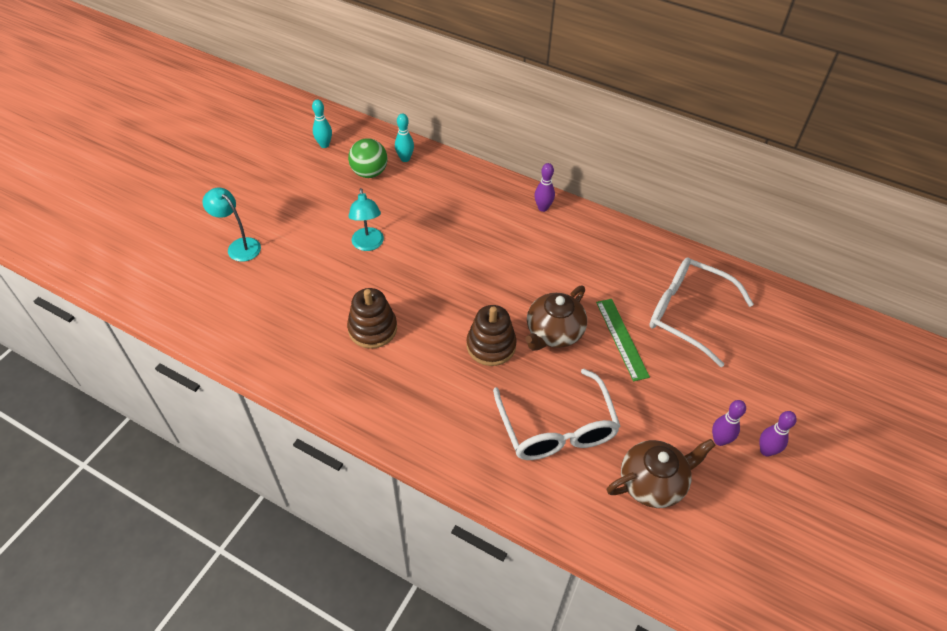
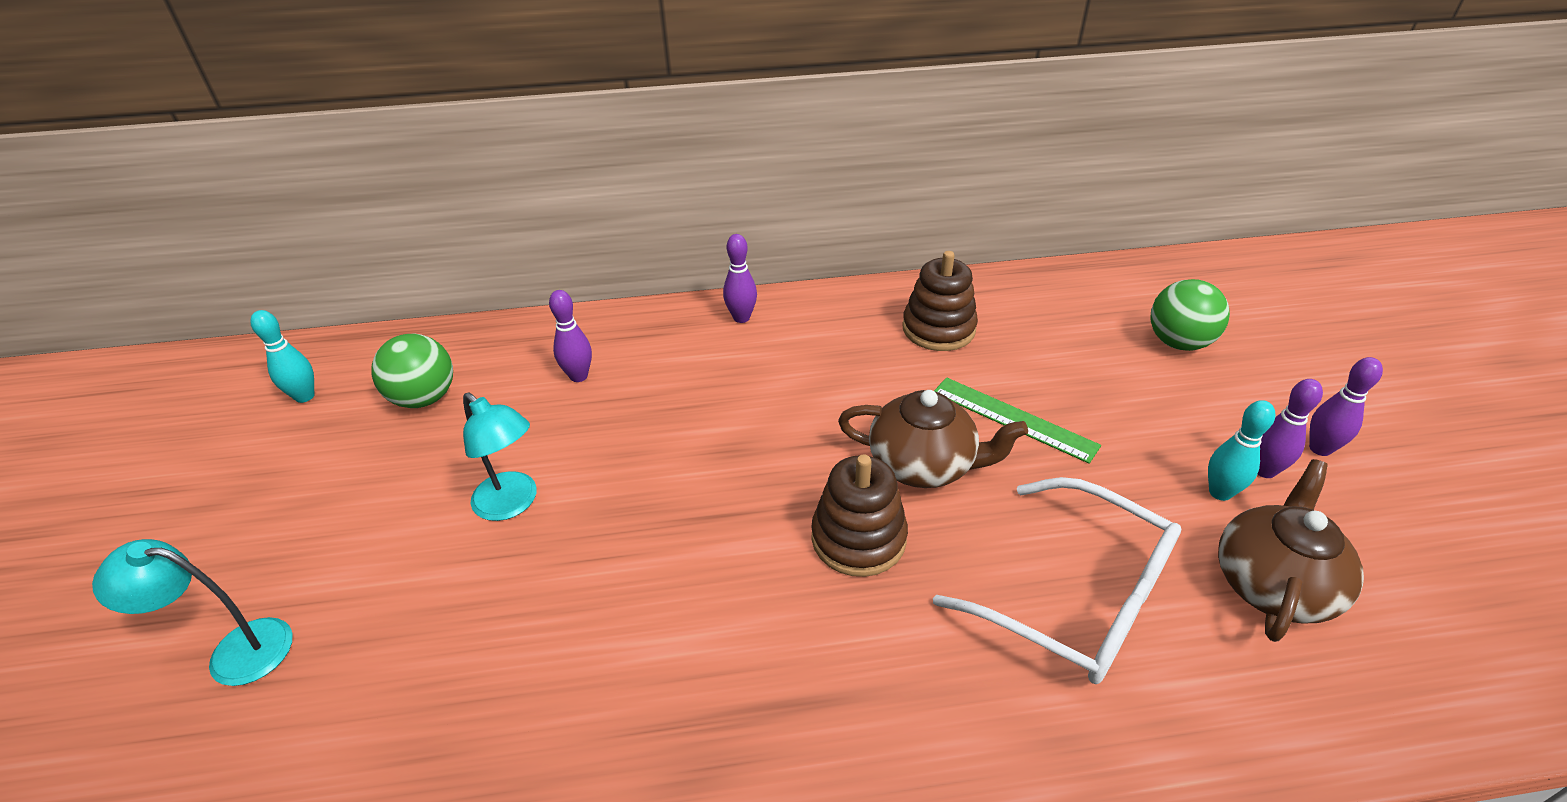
camera: 35 degrees left, 10 degrees down
brown stacking toy [347,288,397,349] -> brown stacking toy moved to [902,251,978,351]
turquoise bowling pin [395,113,414,162] -> turquoise bowling pin moved to [1208,400,1275,501]
brown teapot [525,286,587,351] -> brown teapot turned 75 degrees counterclockwise [838,390,1028,488]
white glasses [649,257,754,367] -> none
none -> purple bowling pin [549,290,592,382]
none -> green ball [1151,279,1230,351]

